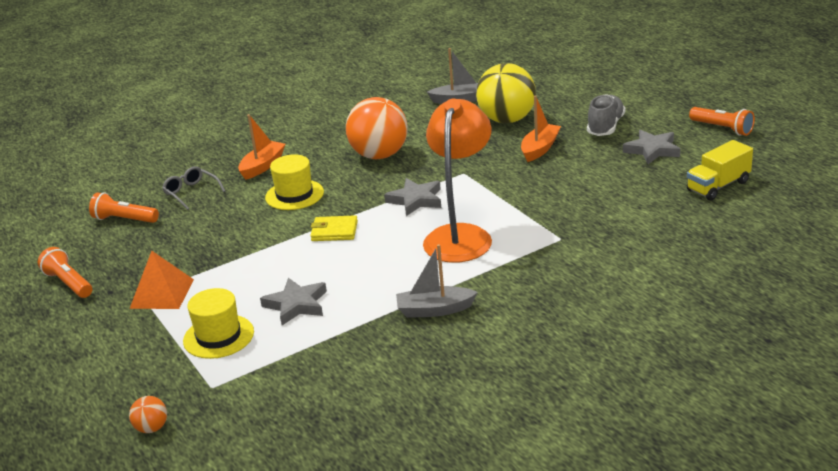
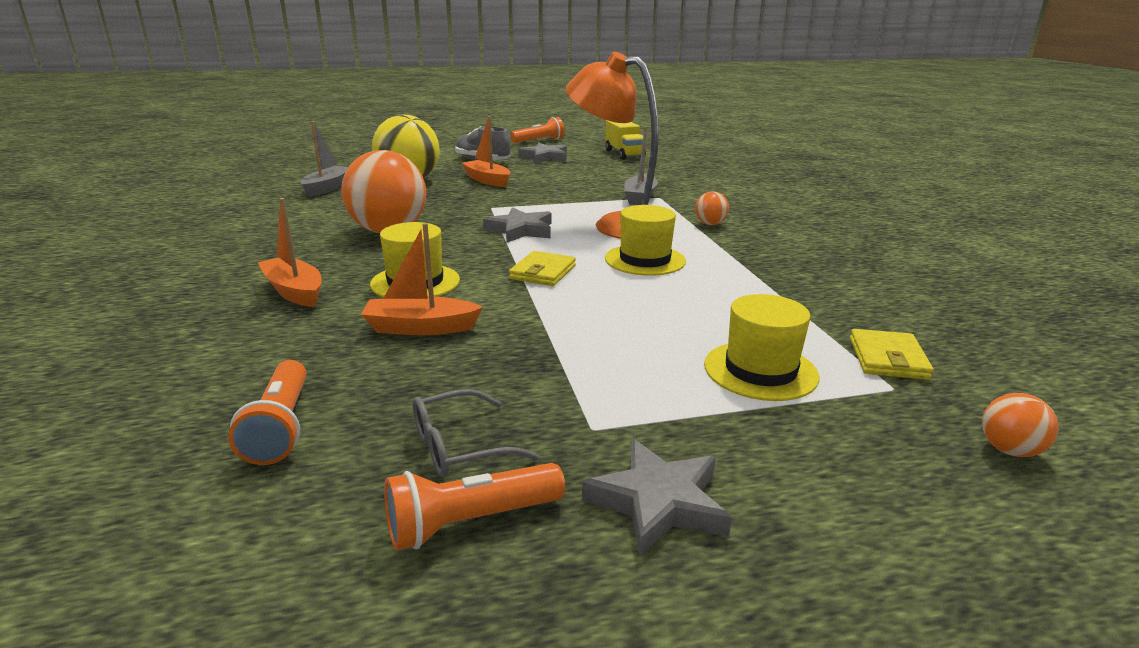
camera: 75 degrees left, 5 degrees down
orange flashlight [89,192,159,223] -> orange flashlight turned 45 degrees counterclockwise [228,360,307,465]
orange pyramid [130,251,194,309] -> none
grey glasses [162,166,225,210] -> grey glasses moved to [413,389,538,477]
grey star [260,278,327,325] -> grey star moved to [582,439,732,556]
grey boat [396,244,478,318] -> grey boat moved to [624,126,658,205]
none -> orange boat [361,223,483,335]
none -> yellow hat [605,205,686,276]
none -> orange ball [695,191,729,225]
none -> yellow wallet [850,329,934,380]

